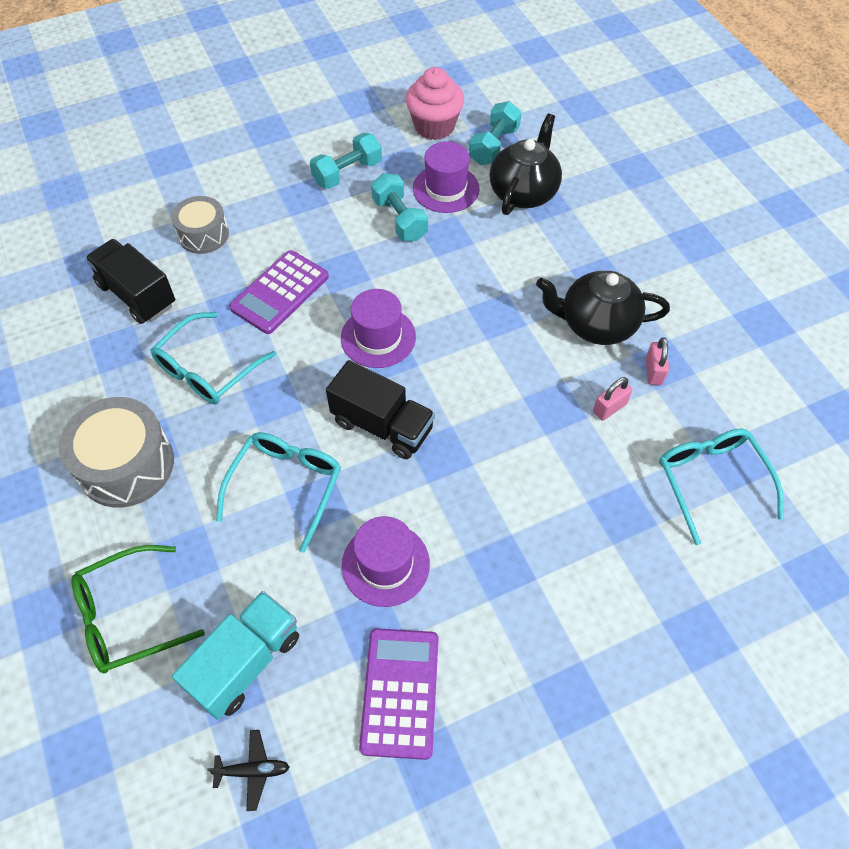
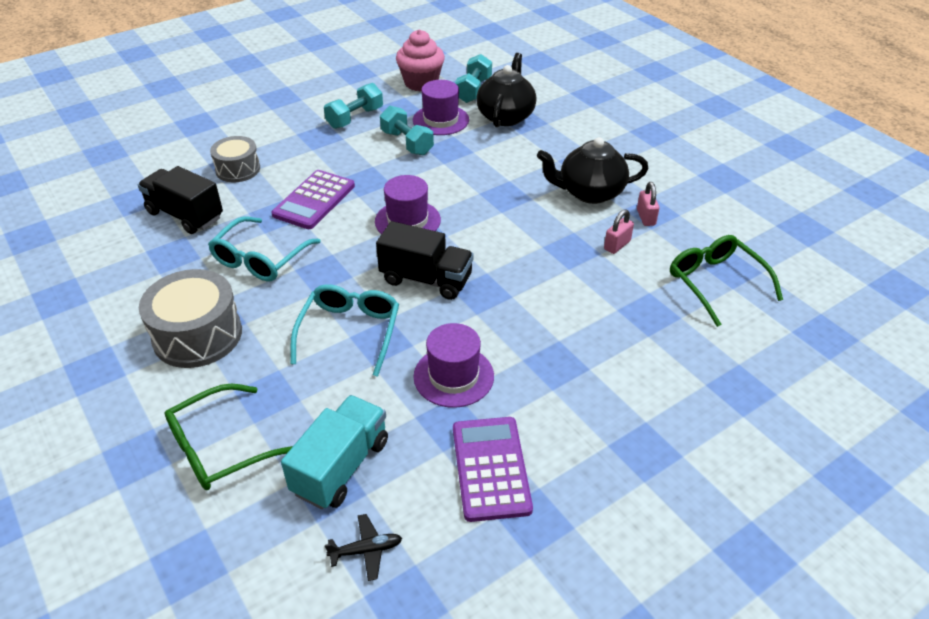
camera: 10 degrees left, 15 degrees down
turquoise glasses [659,429,784,545] -> green glasses [670,235,783,327]

